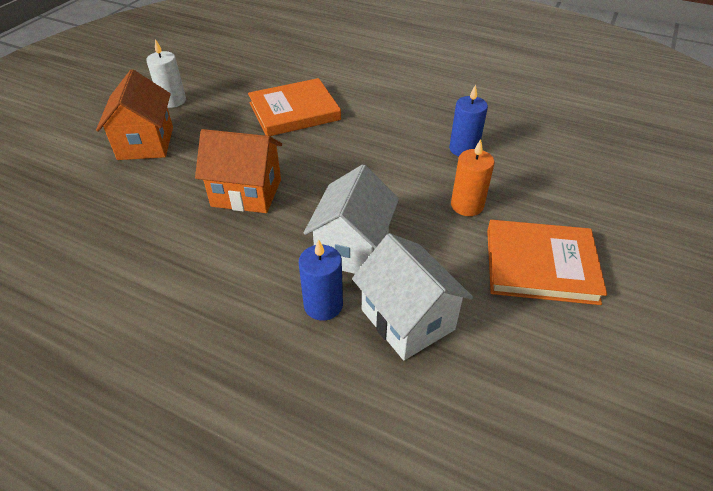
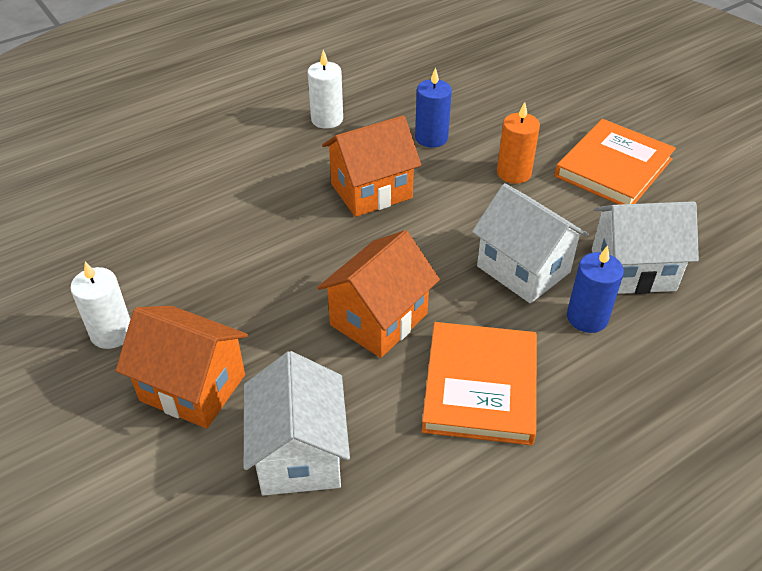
camera: 60 degrees left, 0 degrees up
orange book [248,78,341,136] -> orange book moved to [422,322,537,445]
none -> white house [244,351,350,496]
none -> white candle [307,50,343,129]
none -> orange house [322,115,421,217]

